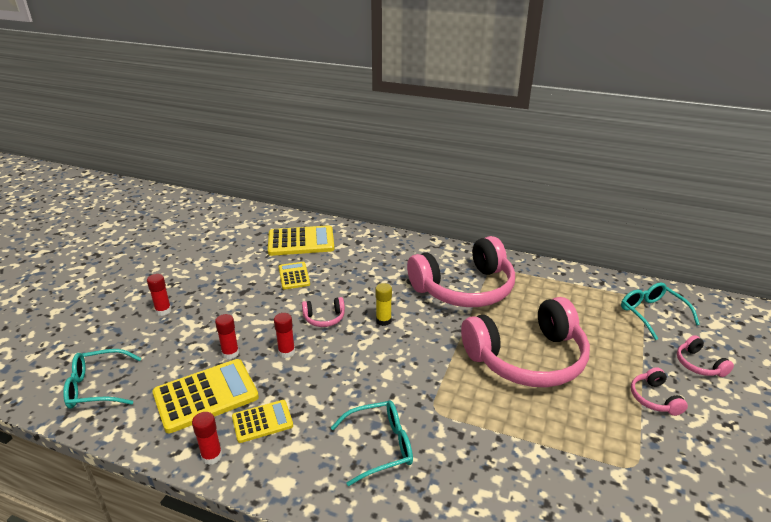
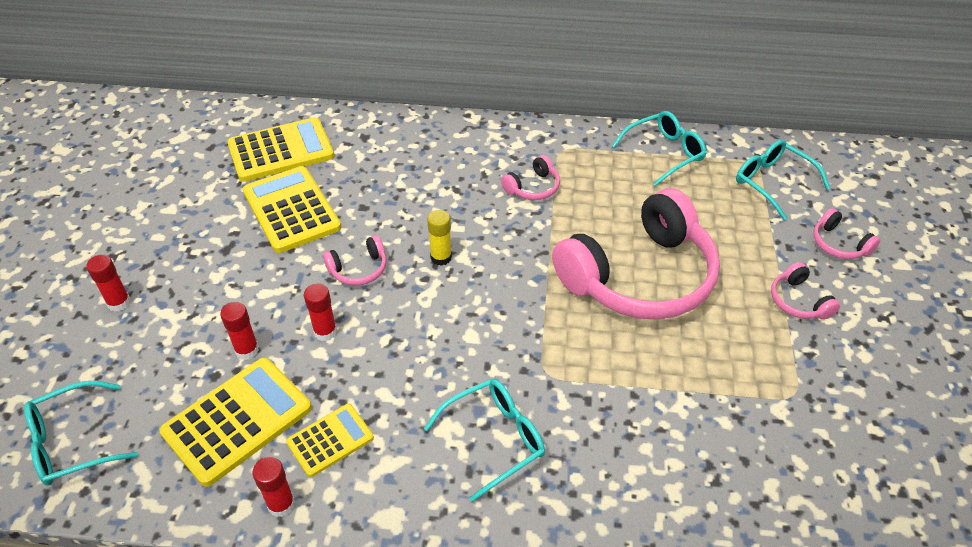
camera: 15 degrees left, 15 degrees up
yellow calculator [278,262,310,289] -> yellow calculator [243,166,341,253], size x1.74
pink headphones [407,236,515,307] -> pink headphones [501,155,560,200], size x0.40
none -> turquoise glasses [612,111,707,186]

